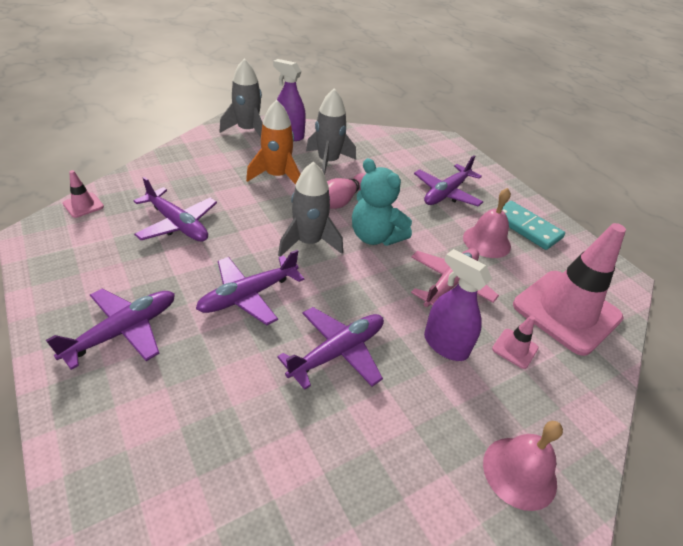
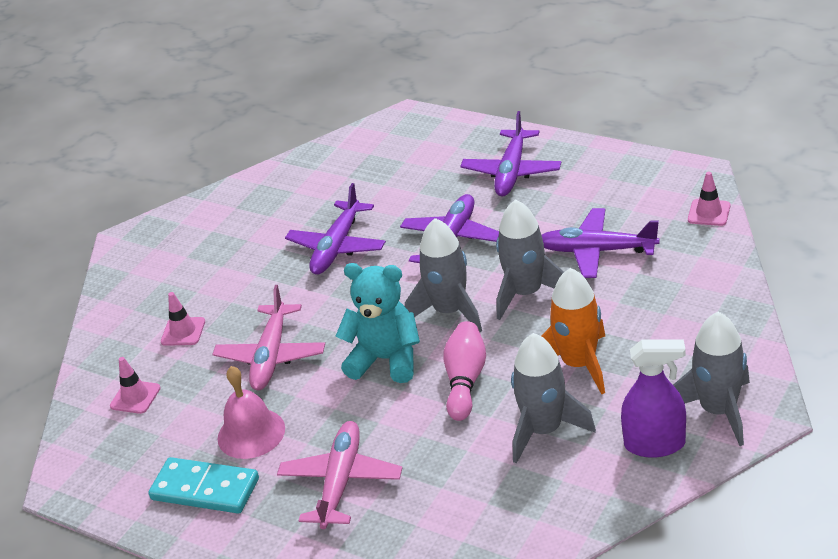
camera: 160 degrees right, 5 degrees down
purple plane [414,155,483,207] -> pink plane [277,421,402,529]
purple spray bottle [424,249,492,361] -> none
pink bell [483,421,563,511] -> none
pink traffic cone [513,223,626,356] -> pink traffic cone [110,357,161,414], size x0.41
none -> grey rocket [496,199,564,320]

